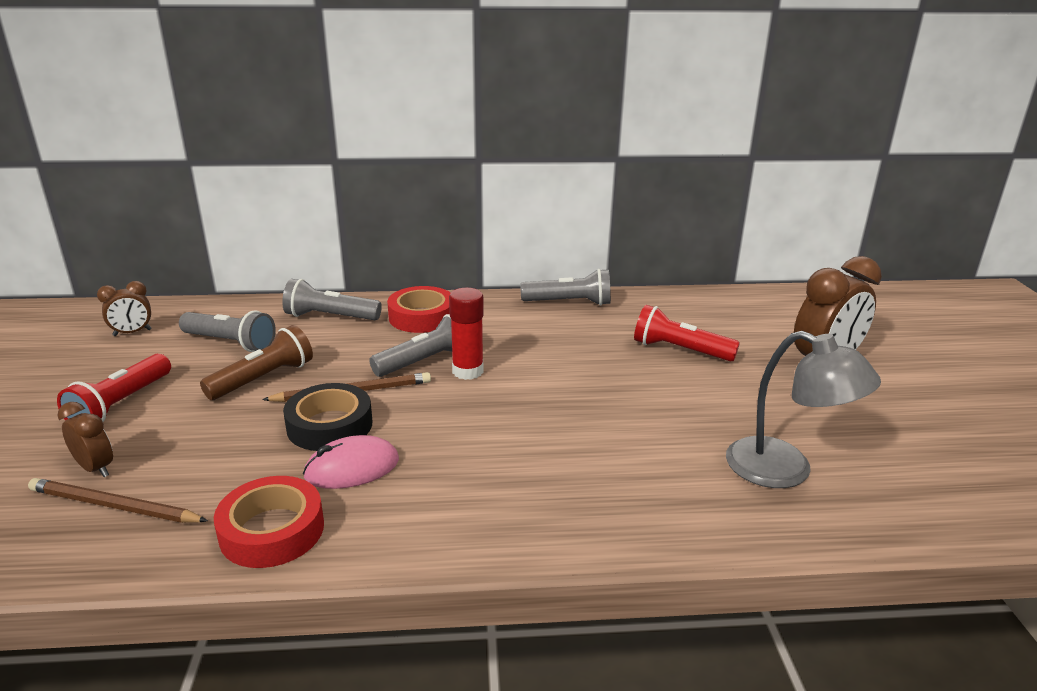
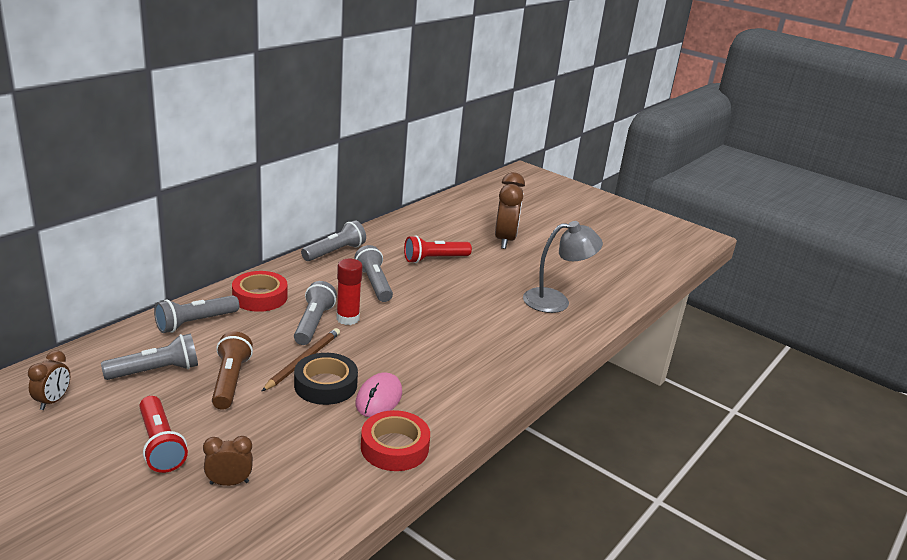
camera: 50 degrees left, 0 degrees up
brown pencil [28,478,208,523] -> none
none -> grey flashlight [354,245,393,302]

